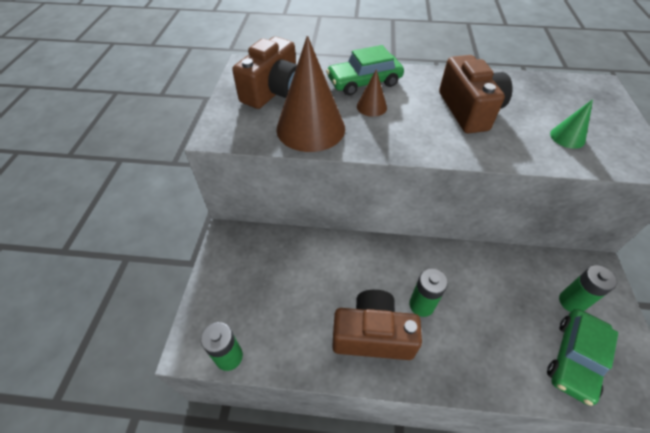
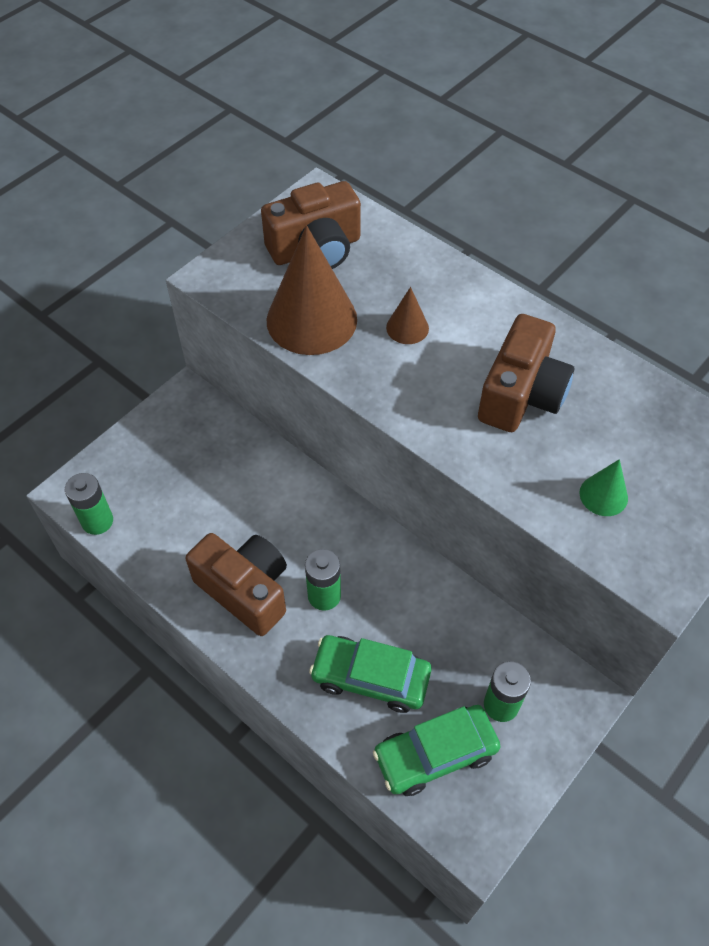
camera: 35 degrees right, 5 degrees up
green car [326,45,404,96] -> green car moved to [309,635,432,713]

